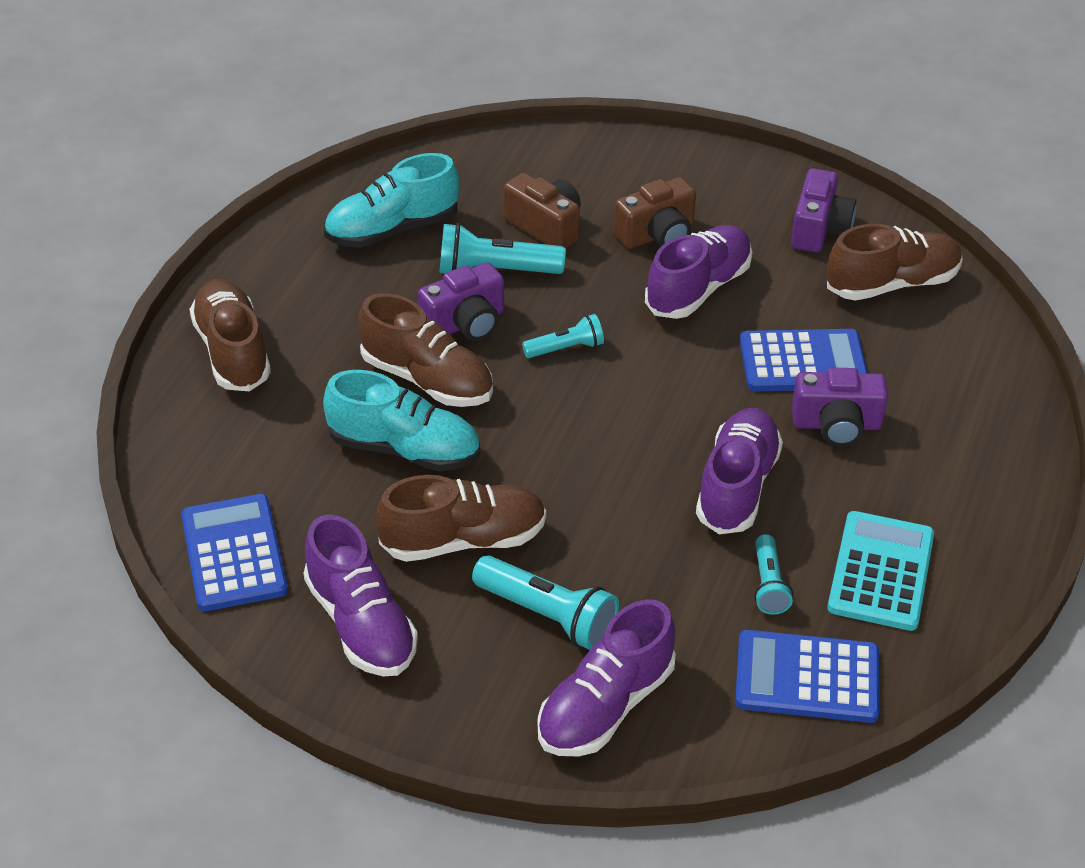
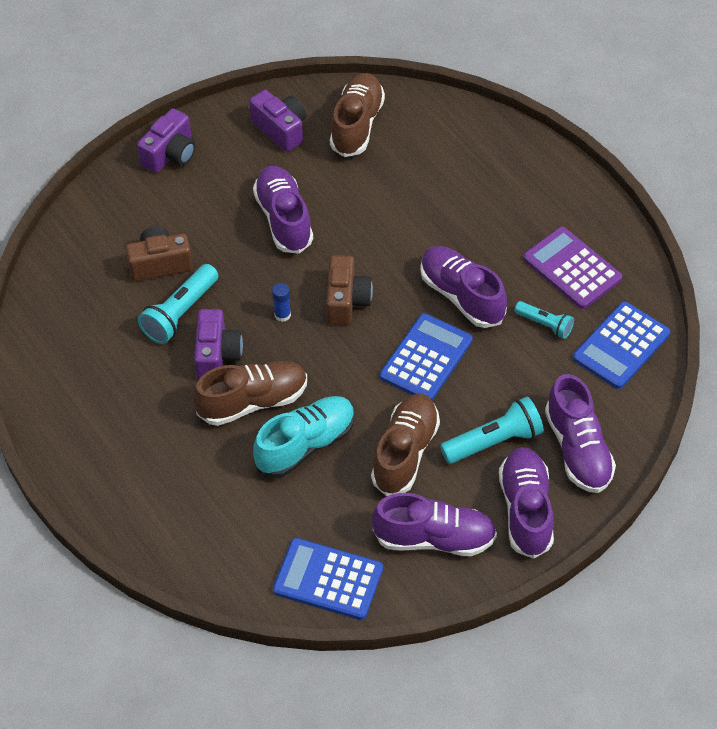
camera: 55 degrees left, 10 degrees up
brown shoe [189,279,271,391] -> none
turquoise shoe [324,153,460,248] -> none
turquoise flashlight [522,314,604,358] -> blue glue stick [272,283,291,322]
brown camera [614,177,696,249] -> brown camera moved to [326,255,373,325]
blue calculator [740,329,868,391] -> blue calculator moved to [380,313,473,400]
purple camera [792,367,888,446] -> purple camera moved to [137,108,195,173]
turquoise calculator [827,511,934,631] -> purple calculator [523,227,622,309]
none -> purple shoe [499,447,554,558]

